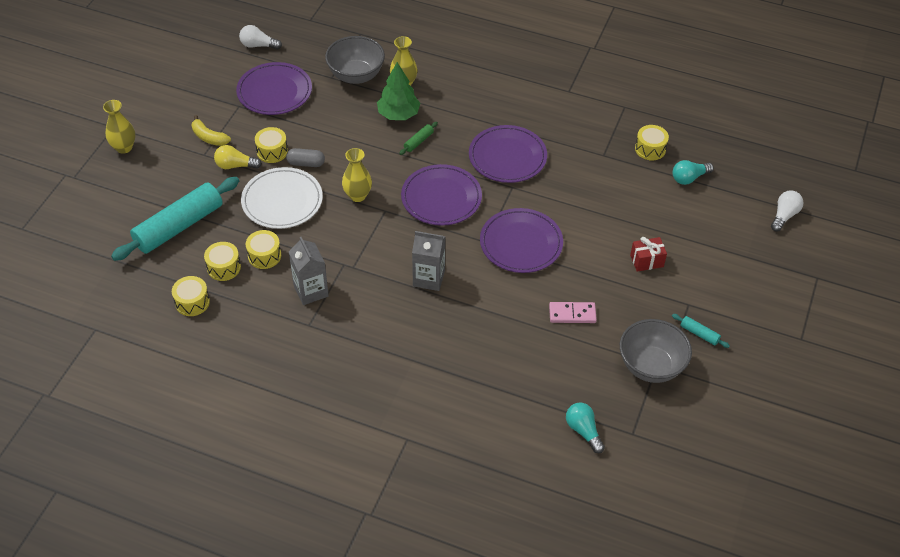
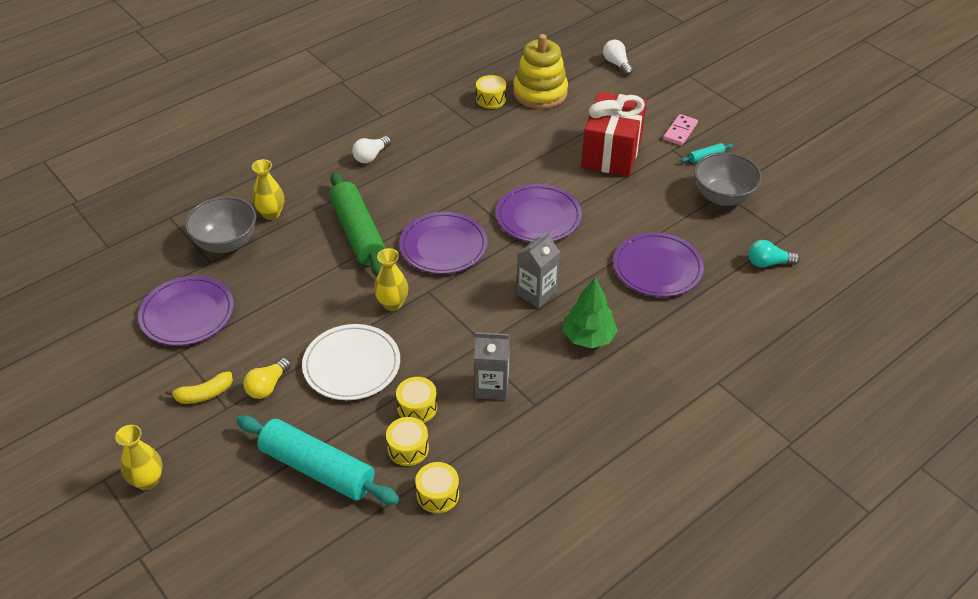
camera: 60 degrees left, 5 degrees down
turquoise rolling pin [111,177,239,261] -> turquoise rolling pin turned 45 degrees counterclockwise [236,415,399,505]
white light bulb [239,25,282,50] -> white light bulb moved to [352,136,391,163]
yellow drum [255,127,288,163] -> none
grey capsule [286,148,325,167] -> none
green tree [377,62,420,120] -> green tree moved to [563,277,618,348]
green rolling pin [399,122,438,155] -> green rolling pin [330,172,386,276], size x2.49
purple plate [469,125,547,183] -> purple plate moved to [613,232,704,297]
pink domino [549,302,597,323] -> pink domino moved to [663,114,698,146]
red gift [630,237,667,272] -> red gift [581,91,647,176], size x2.33
turquoise light bulb [673,160,714,185] -> yellow stacking toy [513,34,568,109]

